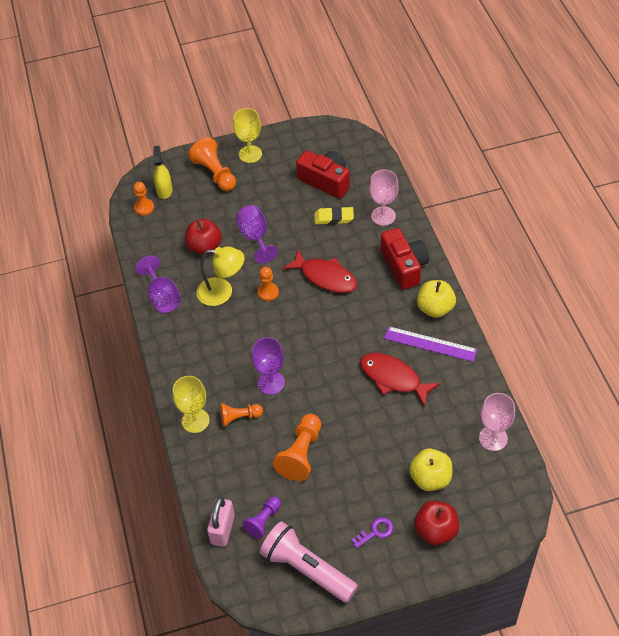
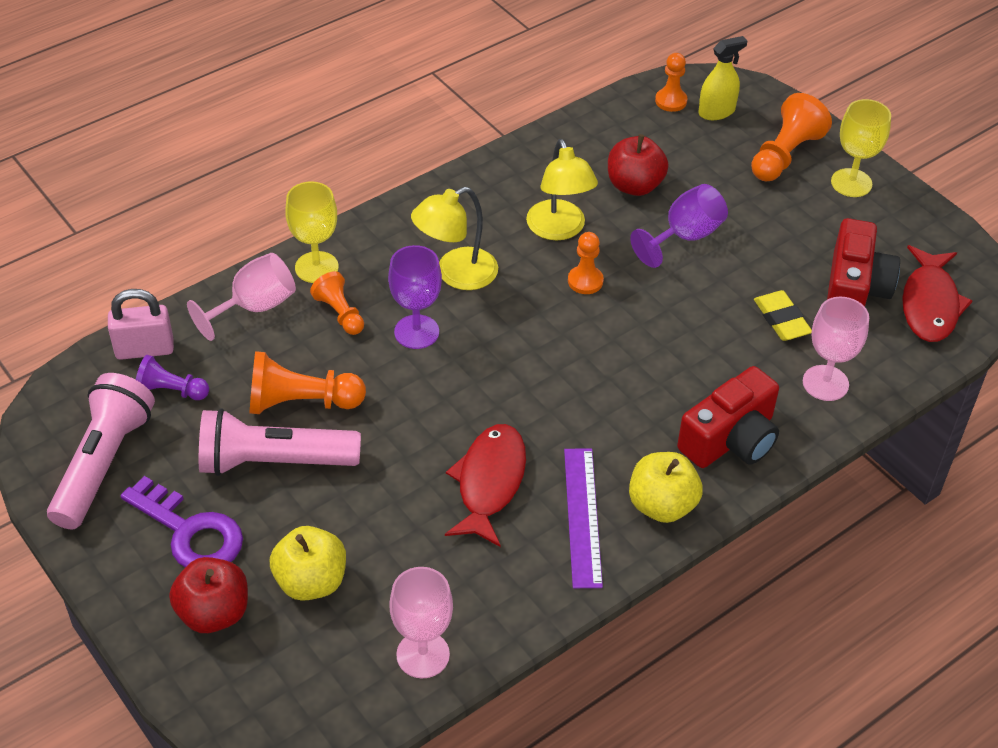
camera: 65 degrees right, 5 degrees down
purple goblet [135,255,181,313] -> none
red fish [283,249,357,293] -> red fish moved to [902,245,972,342]
purple key [351,517,393,548] -> purple key [121,476,243,567], size x1.90
none -> pink goblet [187,253,296,341]
none -> pink flashlight [199,408,361,476]
none -> yellow lamp [411,187,498,290]

